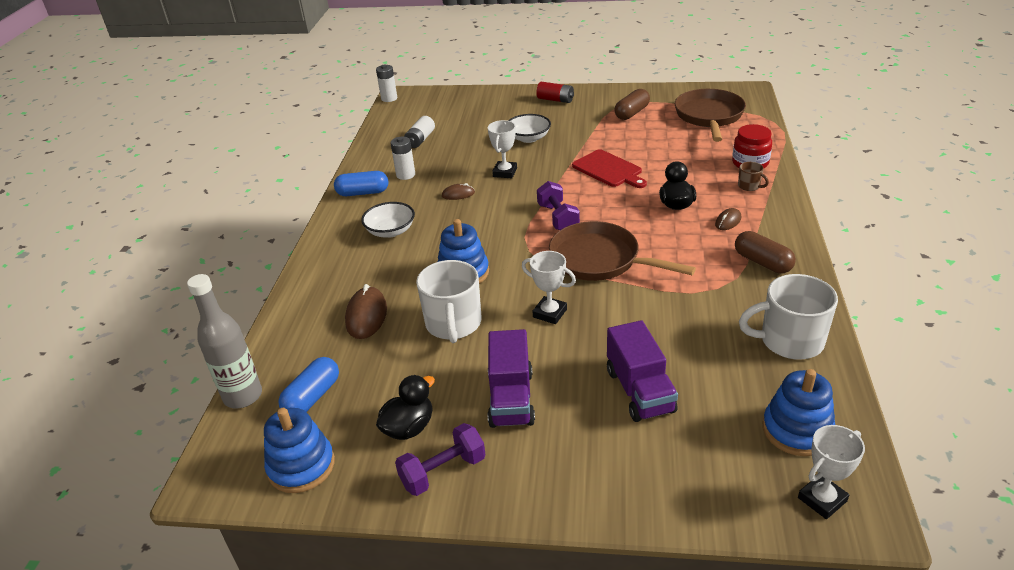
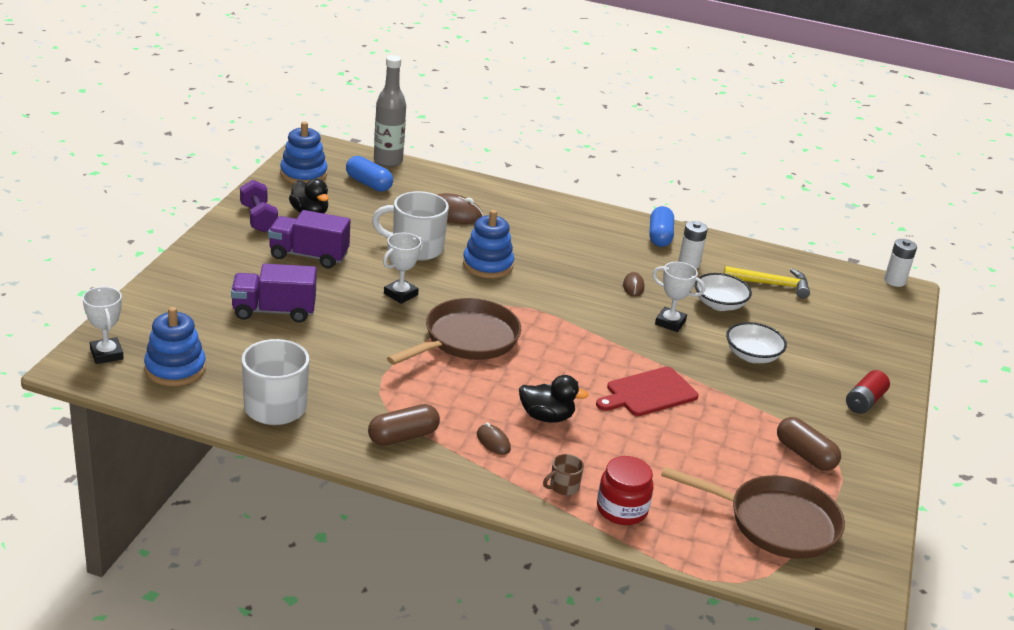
camera: 95 degrees right, 5 degrees down
white bowl [361,202,415,238] -> white bowl moved to [695,273,752,311]
white battery [404,116,435,148] -> yellow hammer [723,266,810,298]
purple dumbbell [537,181,580,230] -> none

